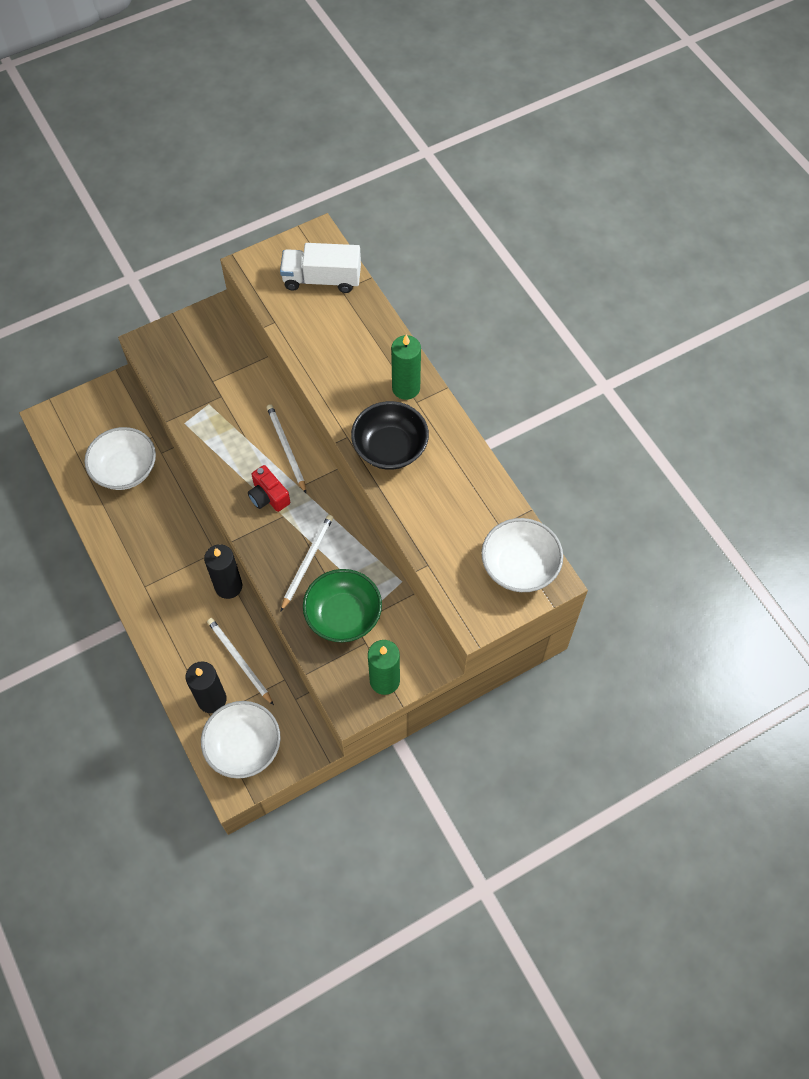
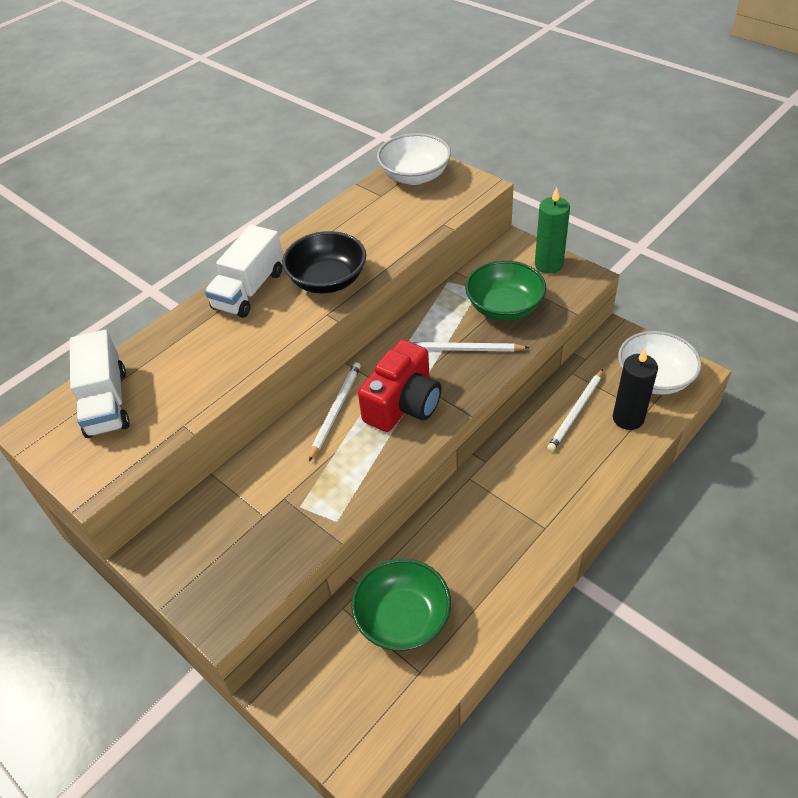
camera: 105 degrees left, 15 degrees down
white bowl [84,427,156,490] -> green bowl [351,558,451,651]
black candle [204,544,242,599] -> none
red camera [248,465,290,512] -> red camera [358,340,441,432], size x1.67
white pencil [267,404,306,493] -> white pencil turned 150 degrees clockwise [309,362,361,461]
green candle [391,334,421,400] -> white truck [205,225,283,318]

